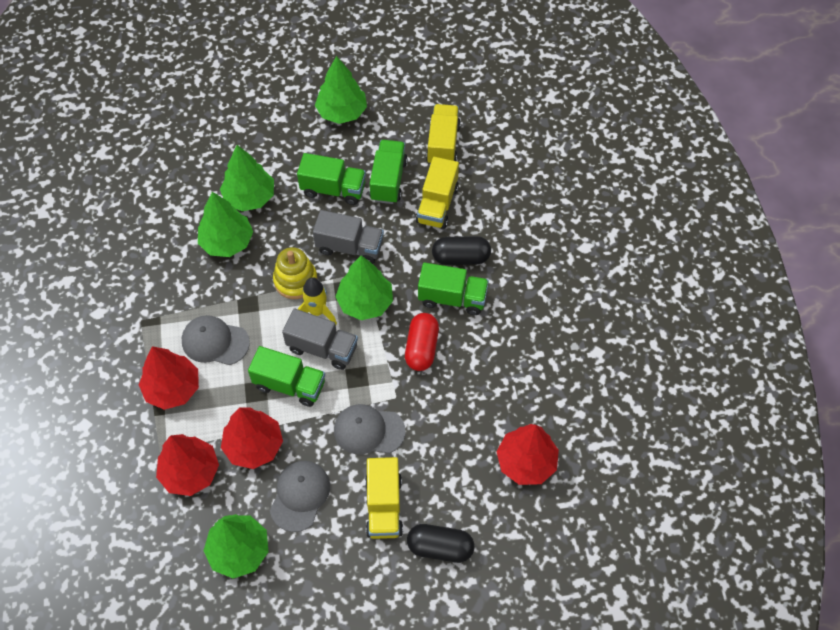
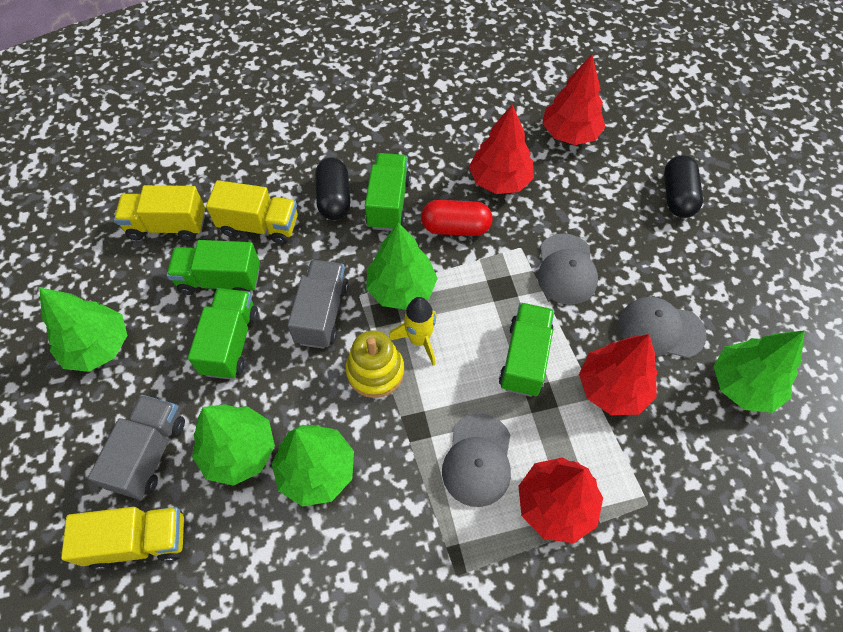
camera: 95 degrees left, 0 degrees up
red tree [156,434,219,496] -> red tree moved to [469,104,534,194]
grey truck [282,309,358,370] -> grey truck moved to [88,395,185,500]
yellow truck [365,457,403,539] -> yellow truck moved to [61,507,184,570]

